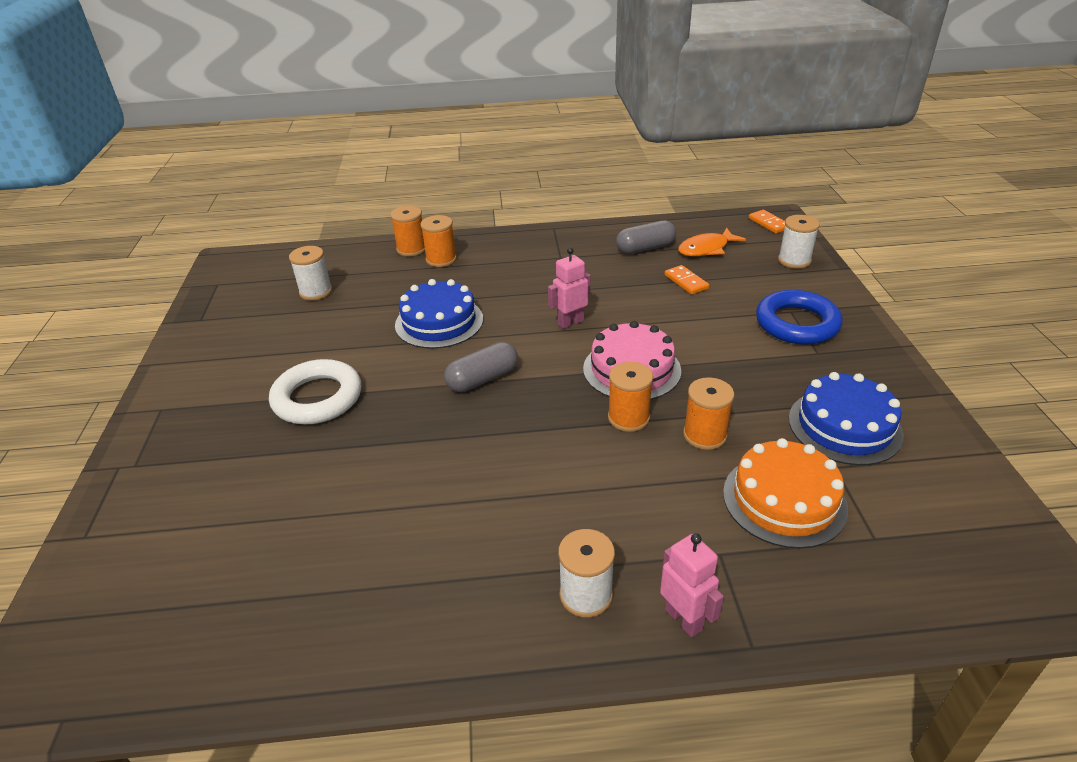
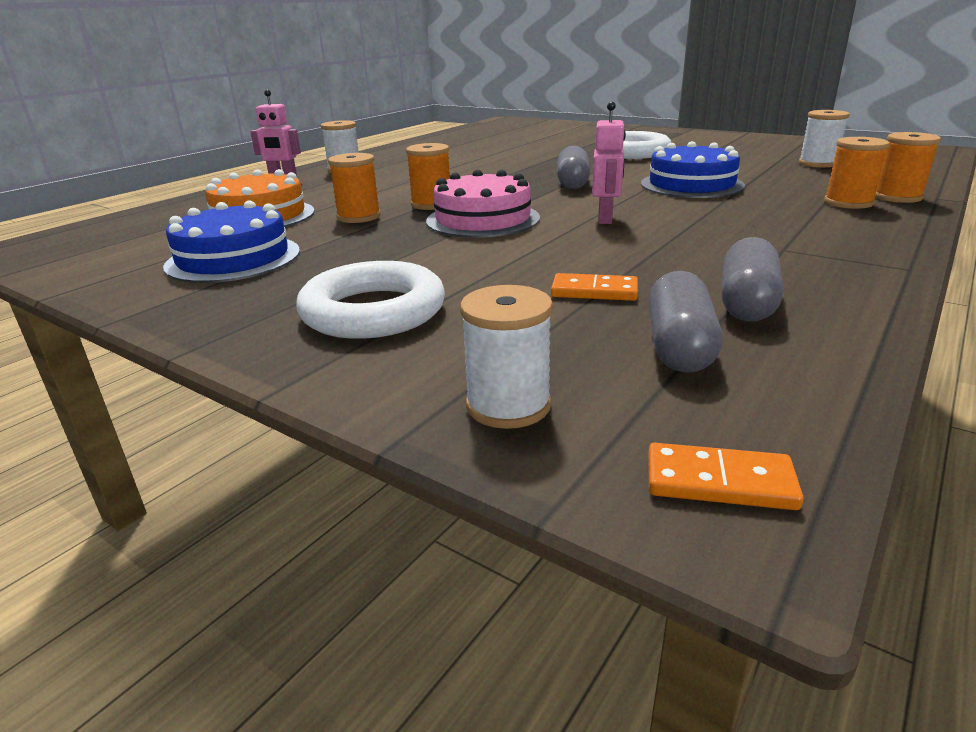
camera: 130 degrees right, 10 degrees down
orange fish [678,228,746,256] -> grey capsule [649,271,722,373]
blue ring [756,290,843,345] -> white ring [296,261,445,339]

